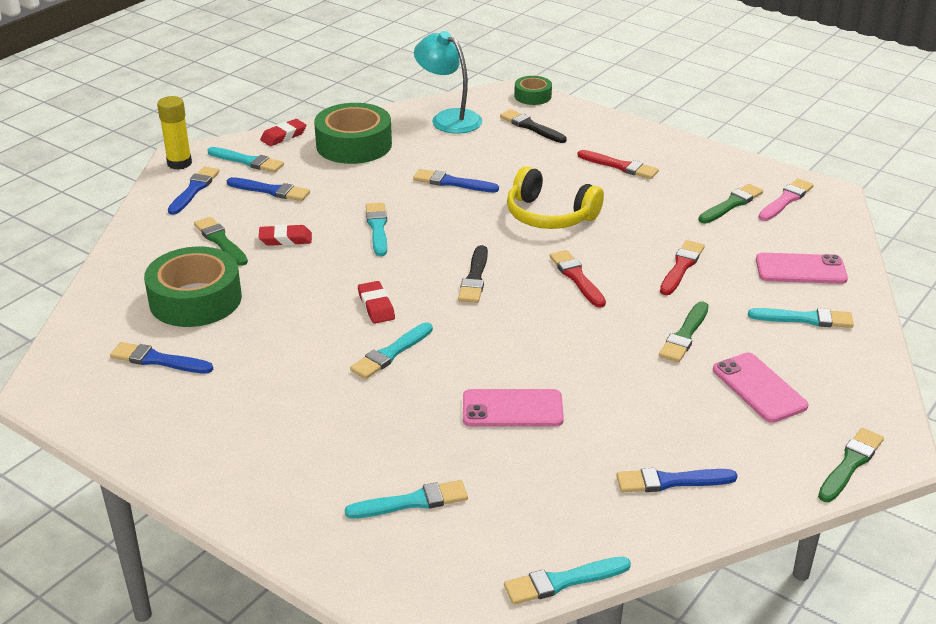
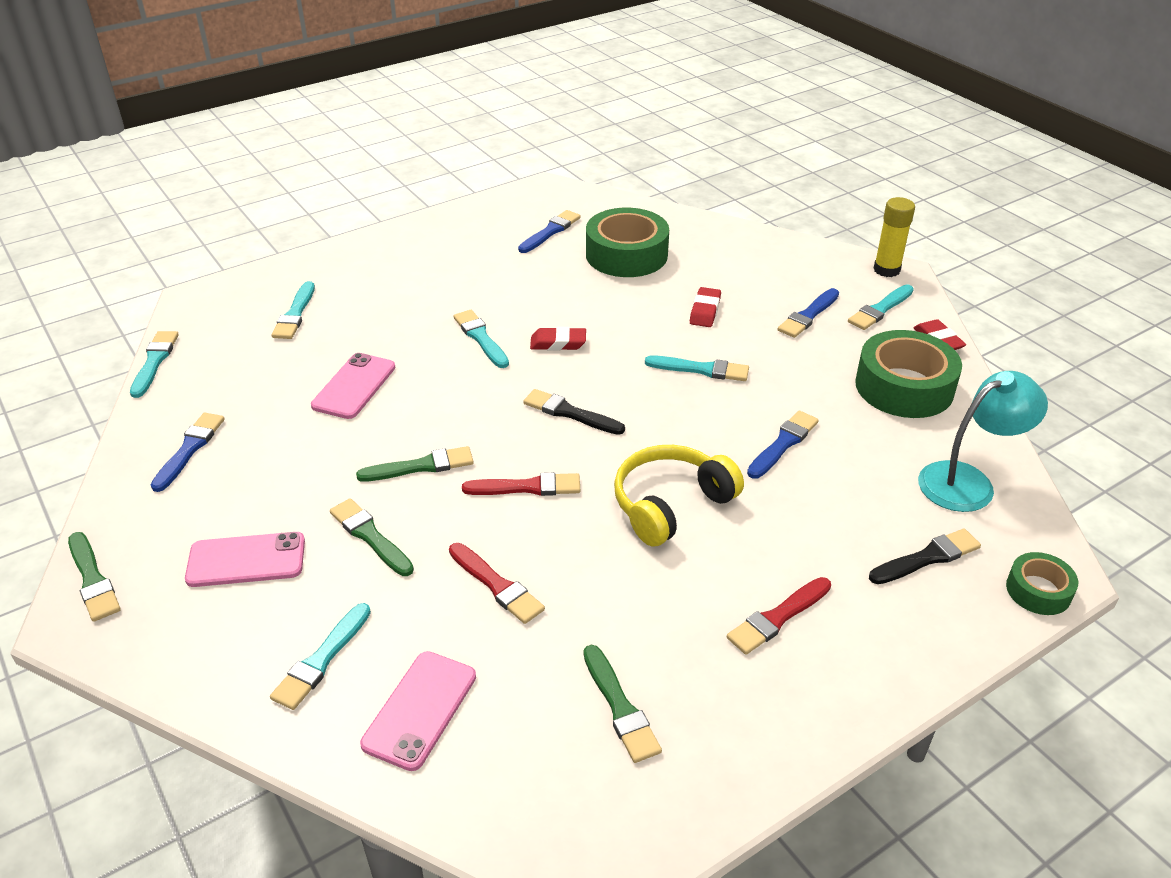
camera: 110 degrees right, 5 degrees up
blue brush [168,166,219,215] -> none
green brush [194,217,248,266] -> green brush moved to [356,446,474,482]
pink brush [758,179,814,221] -> none

